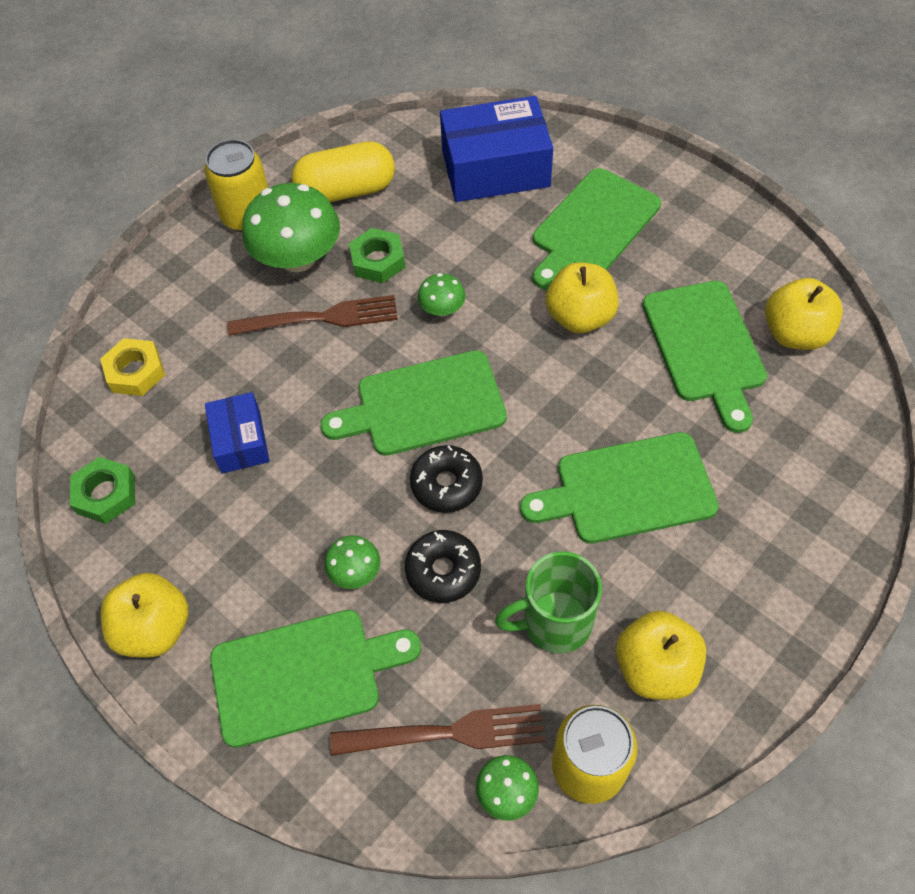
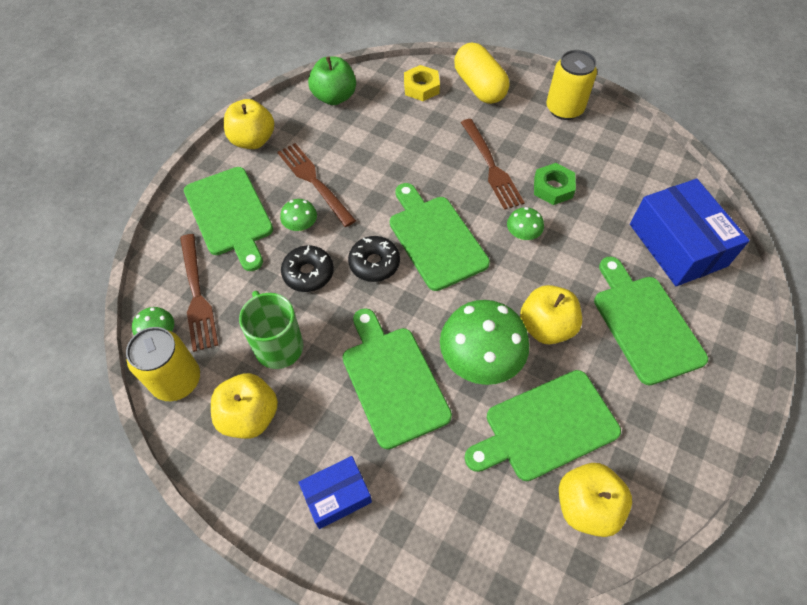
camera: 75 degrees right, 0 degrees up
green nut [70,457,135,524] -> green apple [308,56,356,105]
blue box [205,392,270,473] -> blue box moved to [299,456,372,529]
green mushroom [242,183,340,272] -> green mushroom moved to [440,300,529,385]
yellow capsule [292,141,395,202] -> yellow capsule moved to [454,42,509,104]
green cutting board [533,168,661,290] -> green cutting board turned 45 degrees clockwise [594,257,708,385]
none -> brown fork [277,143,356,227]

